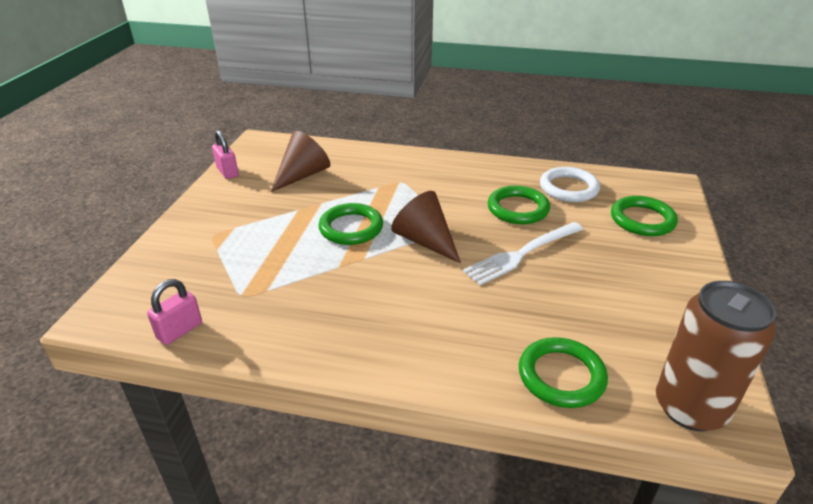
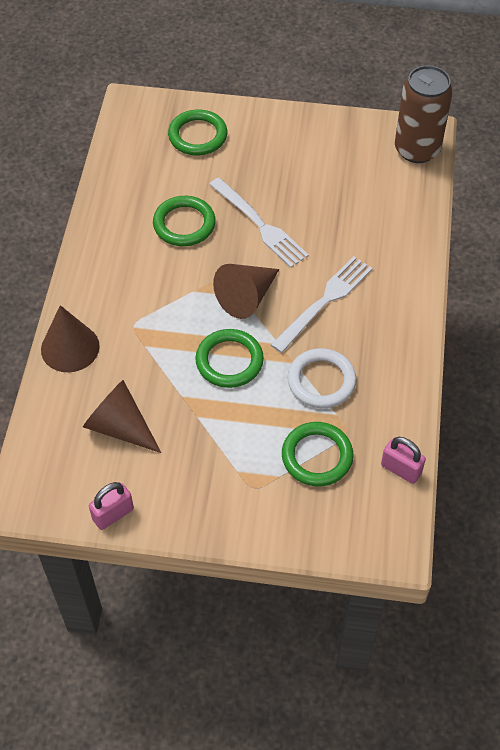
camera: 95 degrees left, 20 degrees up
green ring [519,337,608,408] -> green ring moved to [282,422,354,486]
white ring [540,167,600,202] -> white ring moved to [287,348,357,408]
none -> brown cone [41,305,100,372]
none -> white fork [271,256,372,353]

